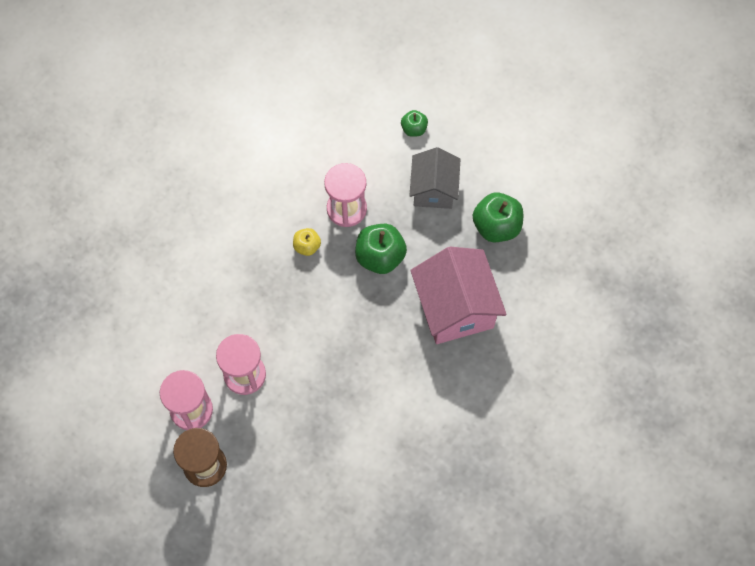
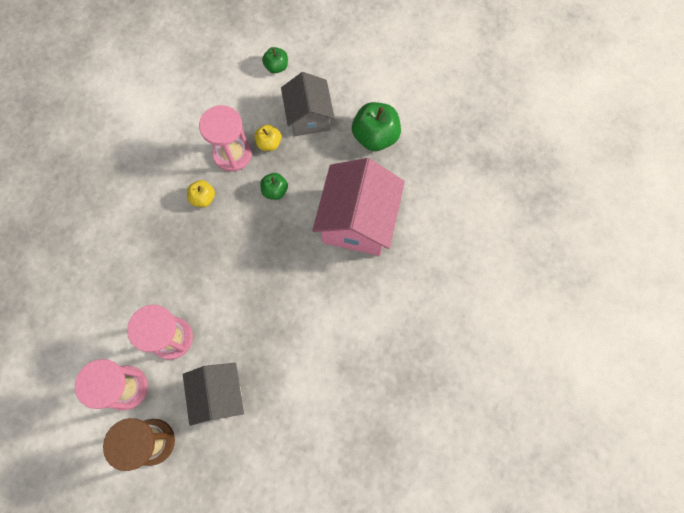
camera: 15 degrees left, 5 degrees up
green apple [355,224,407,274] -> green apple [260,173,288,200], size x0.55
pink house [410,247,507,344] -> pink house turned 45 degrees clockwise [312,158,405,256]
none -> grey house [183,363,244,426]
none -> yellow apple [254,124,281,151]

